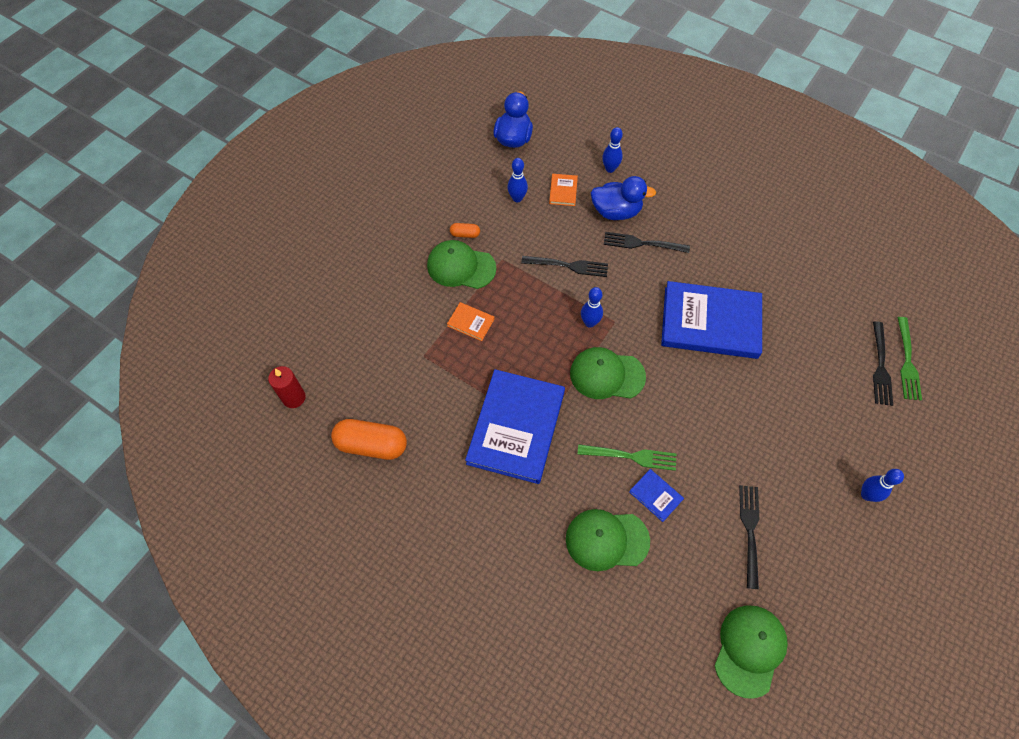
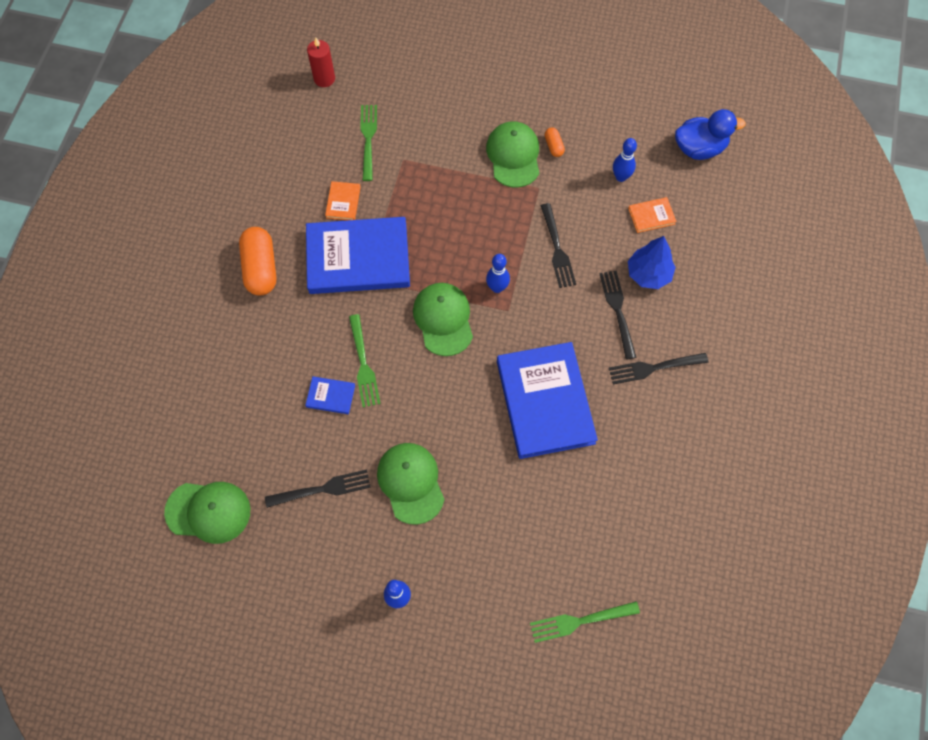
camera: 70 degrees right, 5 degrees up
orange capsule [331,419,407,460] -> orange capsule moved to [239,227,276,296]
orange book [447,302,494,341] -> orange book moved to [325,181,361,220]
green cap [566,509,650,571] -> green cap moved to [377,443,445,525]
blue duck [591,176,656,220] -> blue tree [628,236,676,289]
blue bowling pin [602,127,623,173] -> none
blue book [629,469,684,522] -> blue book turned 75 degrees clockwise [305,376,355,414]
black fork [873,321,893,406] -> black fork moved to [609,353,708,384]
none -> green fork [360,105,377,181]

